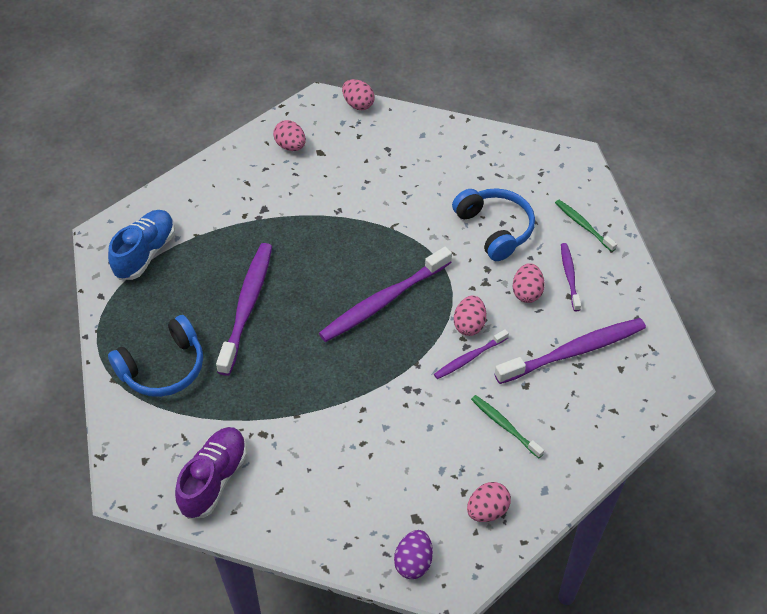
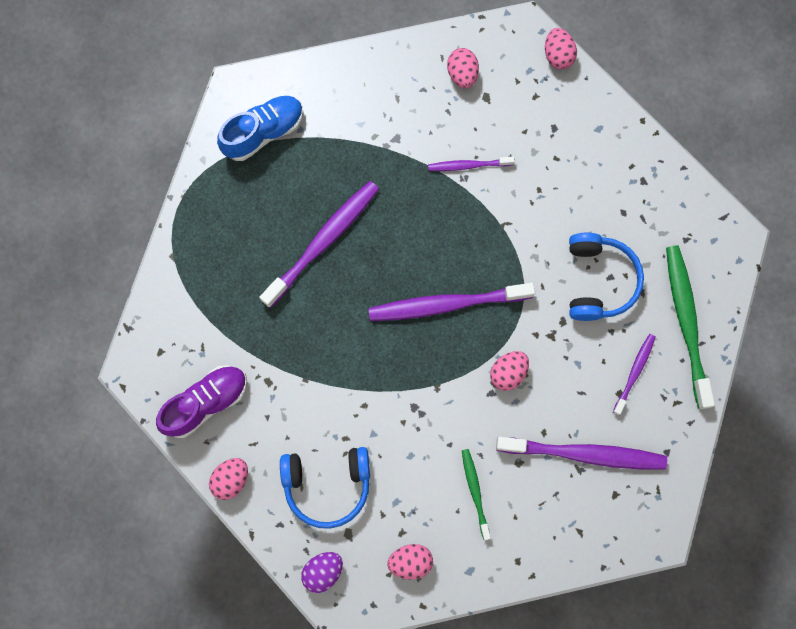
camera: 30 degrees right, 25 degrees up
blue headphones [108,315,203,397] -> blue headphones moved to [280,447,370,529]
purple toothbrush [434,329,509,379] -> purple toothbrush moved to [428,157,514,171]
pink egg [513,263,545,303] -> pink egg moved to [209,458,248,500]
green toothbrush [555,200,617,252] -> green toothbrush [666,246,715,409], size x1.88

